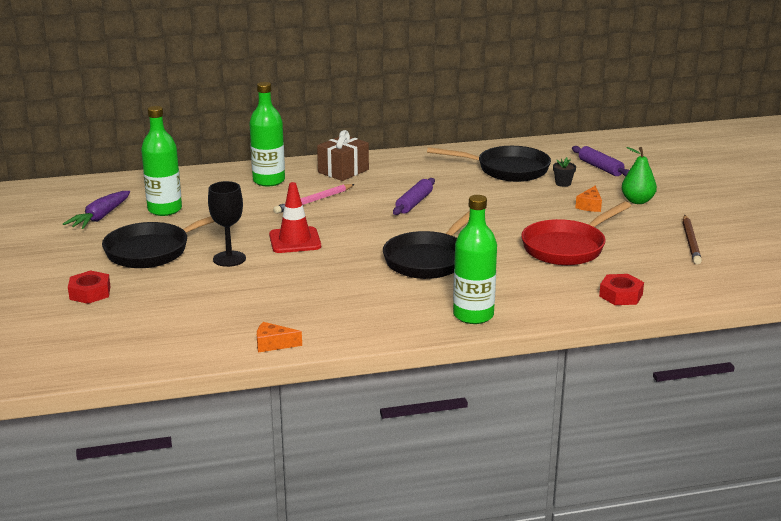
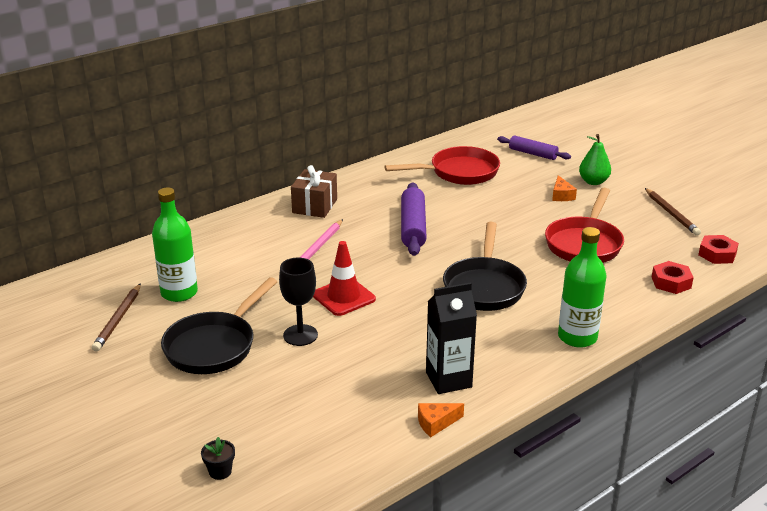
camera: 25 degrees left, 5 degrees up
purple carrot [63,191,130,229] -> brown pencil [92,283,141,352]
red nut [68,270,111,304] -> red nut moved to [698,235,739,264]
green bottle [249,82,285,186] -> none
purple rolling pin [393,178,435,215] -> purple rolling pin [401,182,427,256], size x1.51
black pan [427,146,551,182] -> red pan [384,146,500,185]
black flower pot [553,157,576,187] -> black flower pot moved to [201,437,235,480]
none -> black carton [426,282,477,394]

